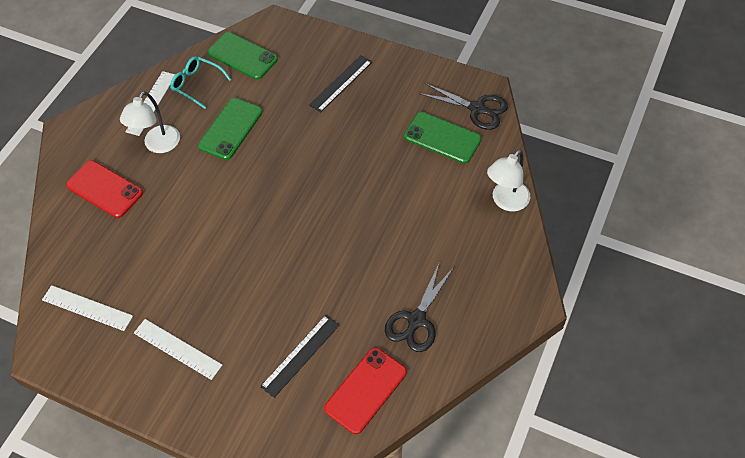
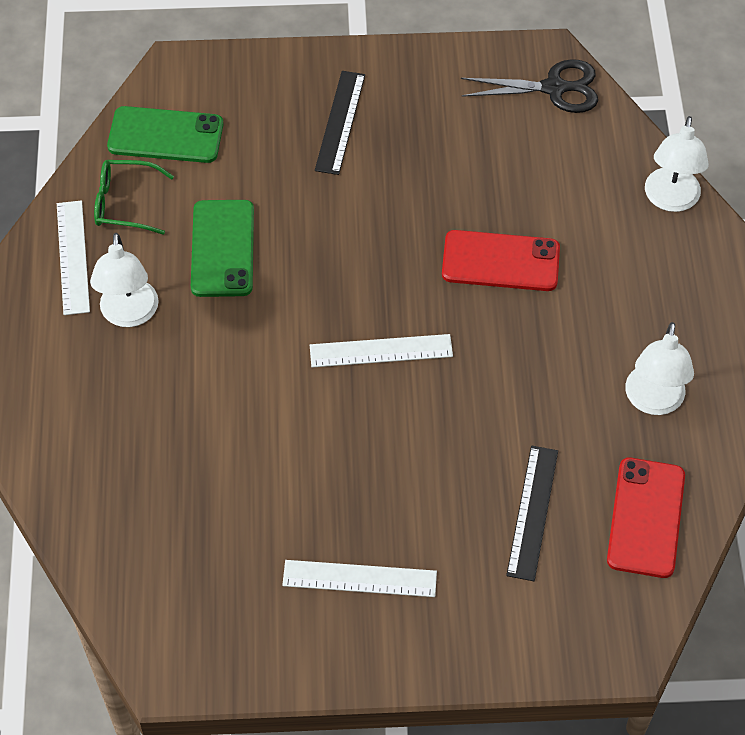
camera: 30 degrees left, 0 degrees up
white ruler [42,285,133,331] -> white ruler moved to [310,334,453,368]
red phone [66,160,143,218] -> red phone moved to [442,230,560,291]
turquoise glasses [170,56,231,109] -> green glasses [94,160,174,235]
black scissors [385,262,454,352] -> white lamp [625,322,694,415]
green phone [404,112,482,164] -> none

